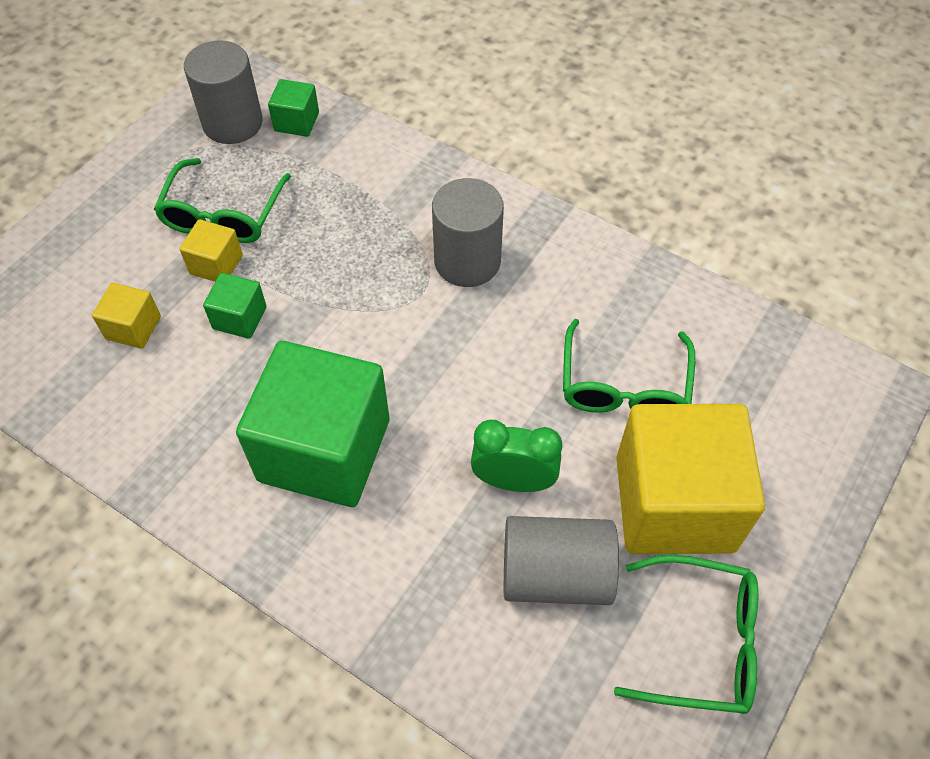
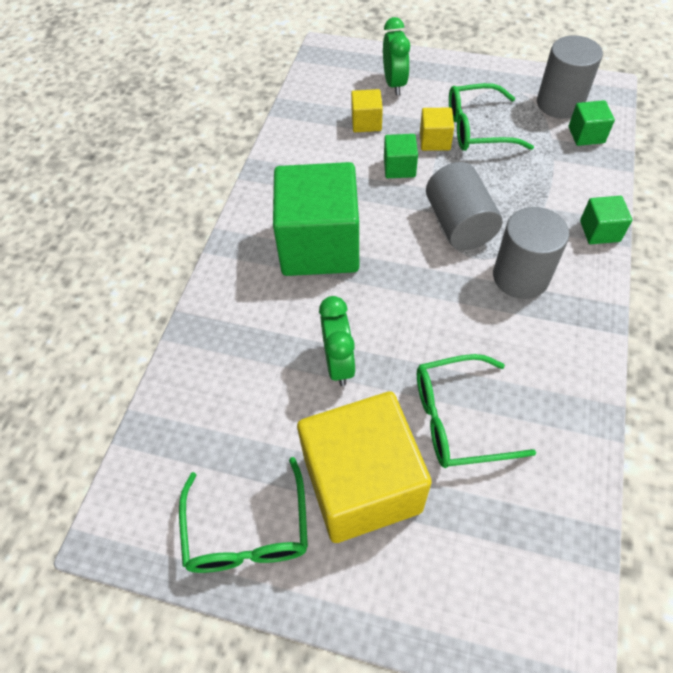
camera: 75 degrees right, 0 degrees up
grey cylinder [504,516,619,605] -> grey cylinder moved to [426,162,502,250]
none -> green clock [383,17,410,95]
none -> green cube [580,196,632,244]

